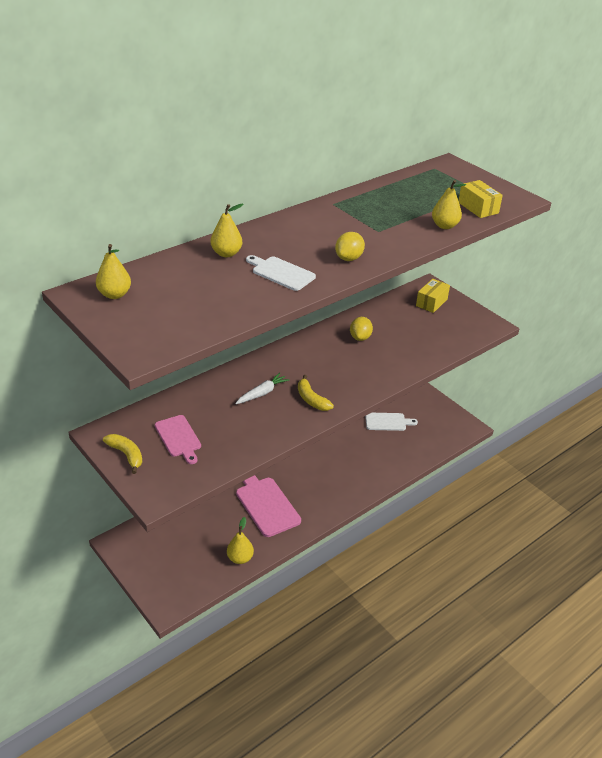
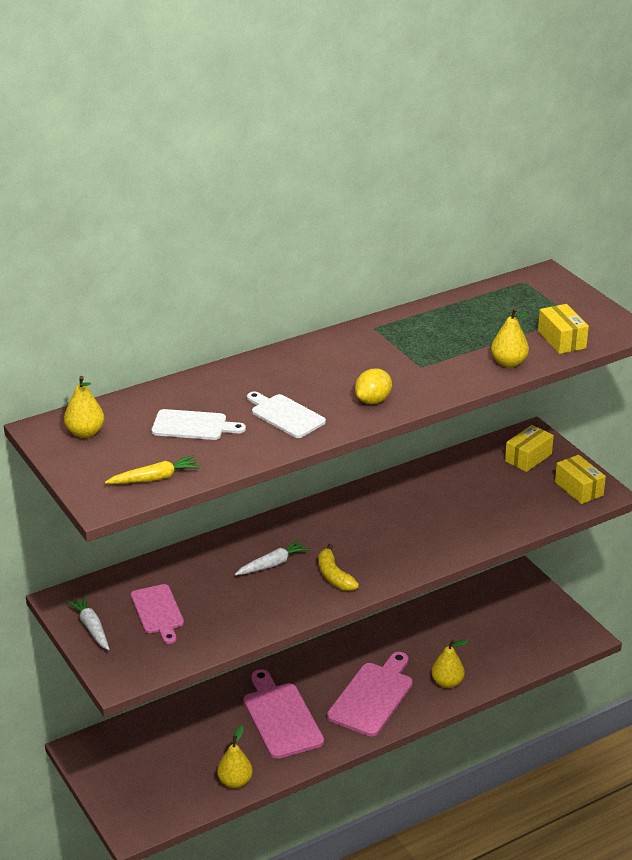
camera: 10 degrees right, 5 degrees down
yellow banana [103,434,143,474] -> white carrot [66,595,109,650]
yellow pear [210,204,244,257] -> yellow pear moved to [431,639,468,688]
yellow lemon [350,317,373,341] -> none
white cutting board [365,413,418,431] -> white cutting board moved to [152,409,246,440]
none -> yellow carrot [105,455,200,484]
none -> pink cutting board [327,652,413,736]
none -> yellow box [555,455,606,504]

